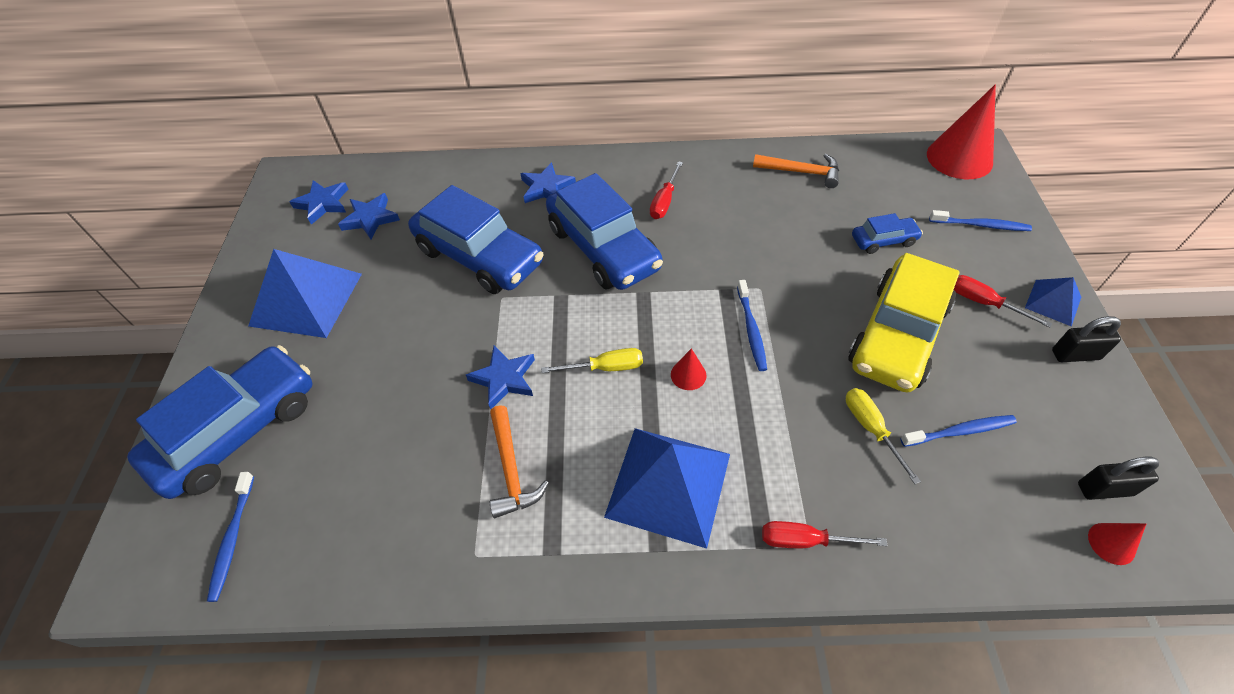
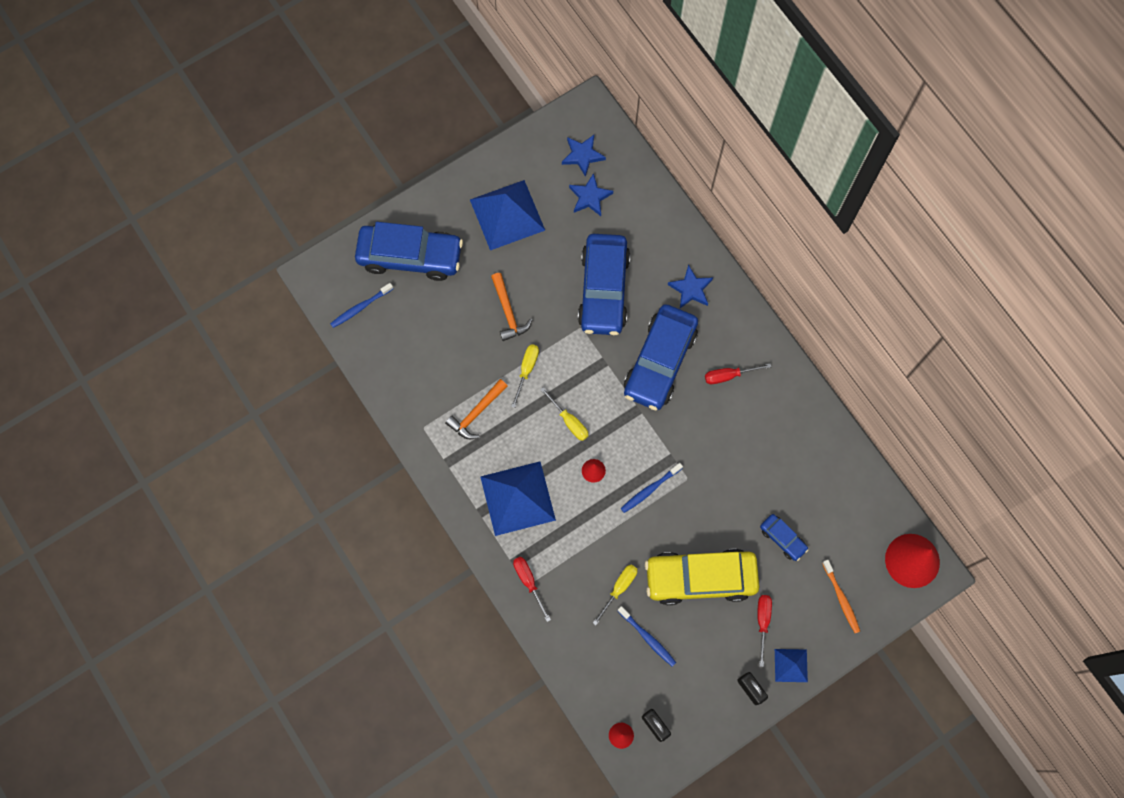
camera: 55 degrees right, 20 degrees up
blue star [466,346,535,410] -> yellow screwdriver [511,344,539,408]
orange hammer [753,154,839,188] -> orange hammer moved to [491,273,532,341]
blue toothbrush [929,210,1032,231] -> orange toothbrush [822,560,860,633]

